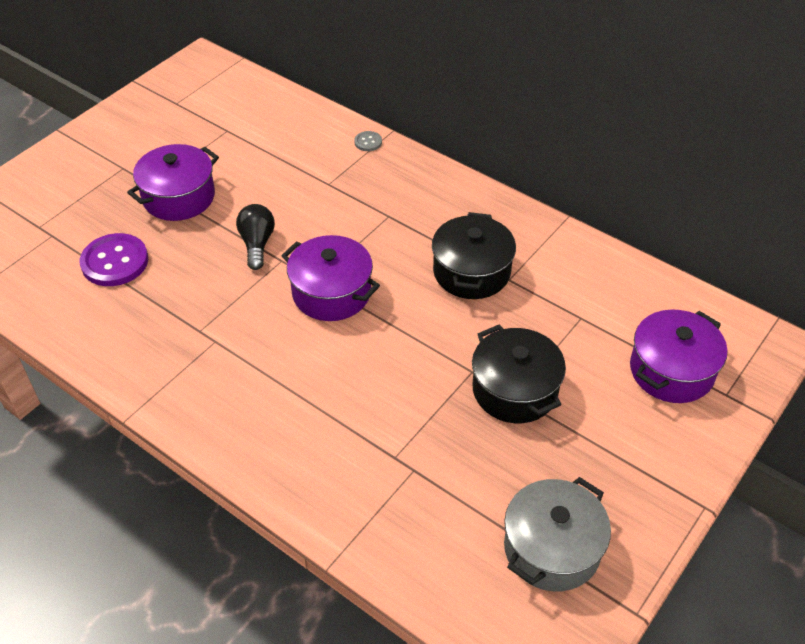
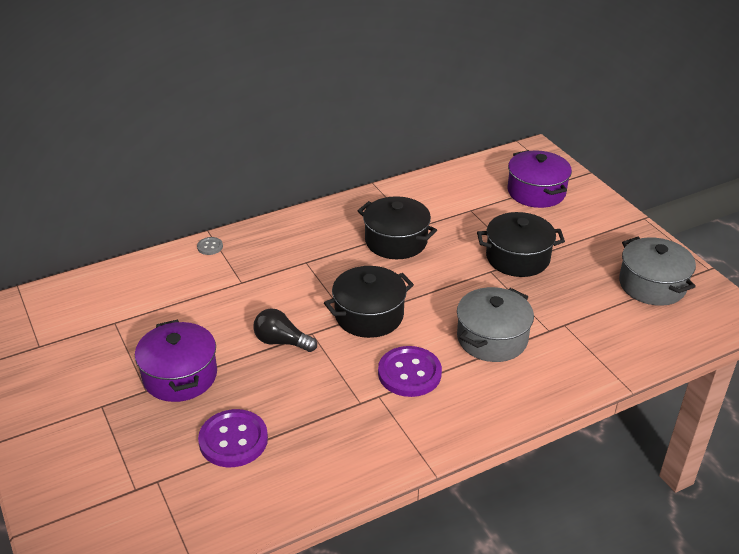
camera: 65 degrees left, 10 degrees down
purple pot [281,235,380,321] -> black pot [324,266,414,338]
none -> purple button [378,346,442,397]
none -> grey pot [457,287,534,362]

